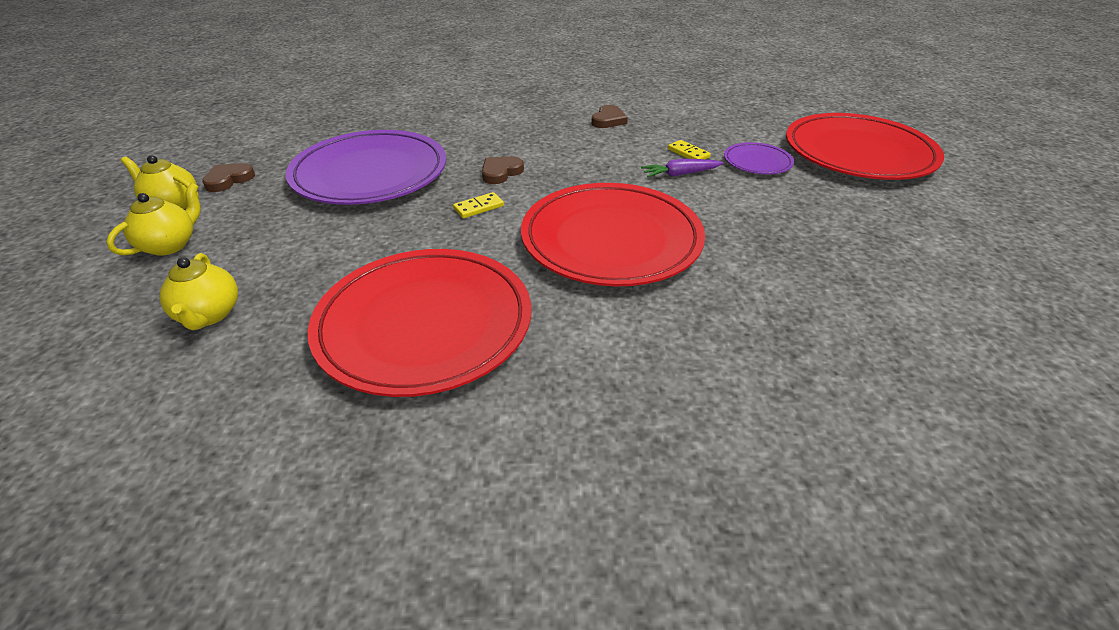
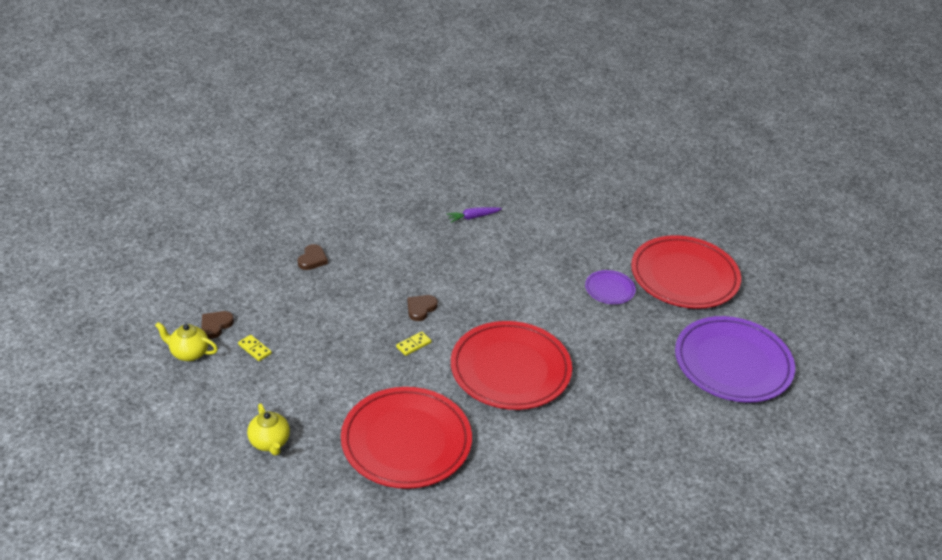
camera: 10 degrees left, 0 degrees up
yellow teapot [106,183,201,256] -> none
purple plate [286,130,446,205] -> purple plate moved to [675,316,795,403]
brown heart [591,105,628,128] -> brown heart moved to [298,244,328,270]
purple carrot [641,159,724,177] -> purple carrot moved to [446,207,502,222]
yellow domino [668,140,711,159] -> yellow domino moved to [238,335,272,361]

